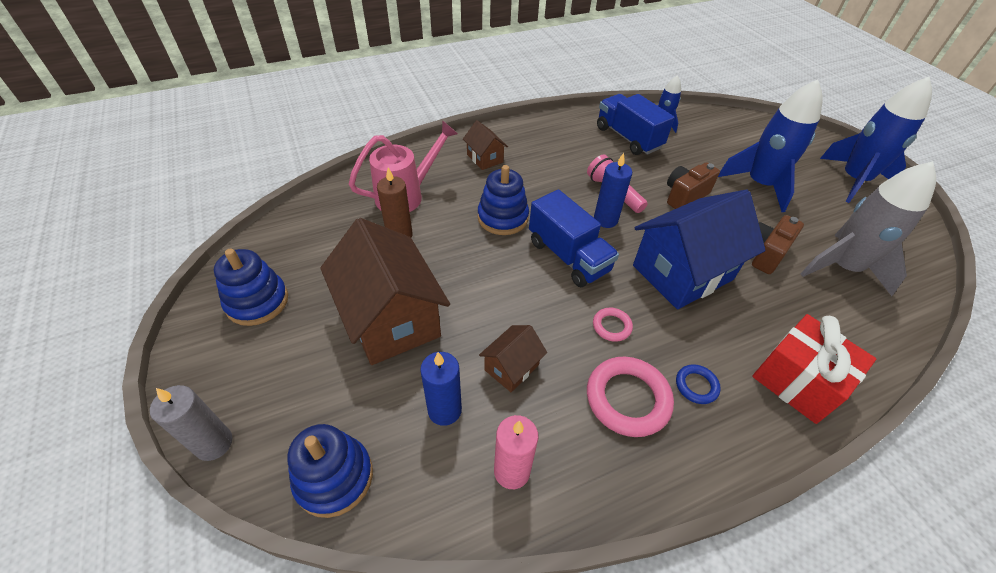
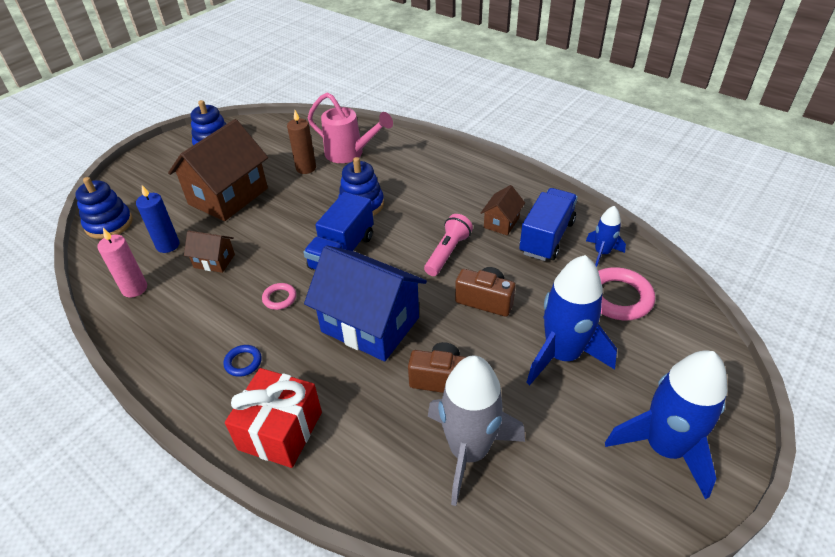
camera: 65 degrees right, 5 degrees down
grey candle [150,385,233,461] -> none
brown house [463,120,508,170] -> brown house moved to [481,185,525,235]
pink ring [587,357,674,437] -> pink ring moved to [598,267,655,320]
blue candle [594,153,632,228] -> none

